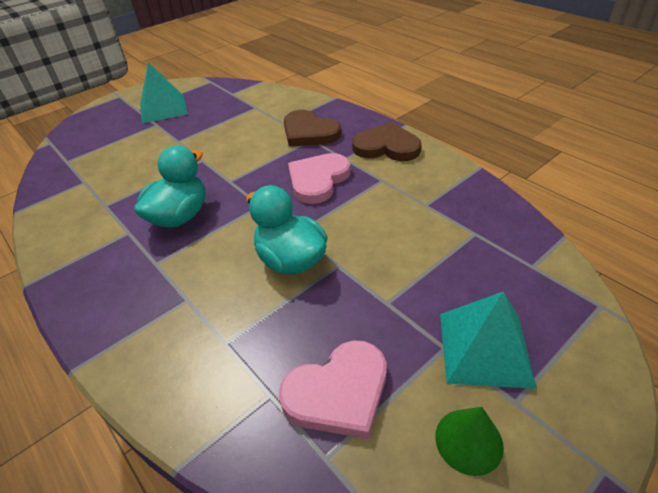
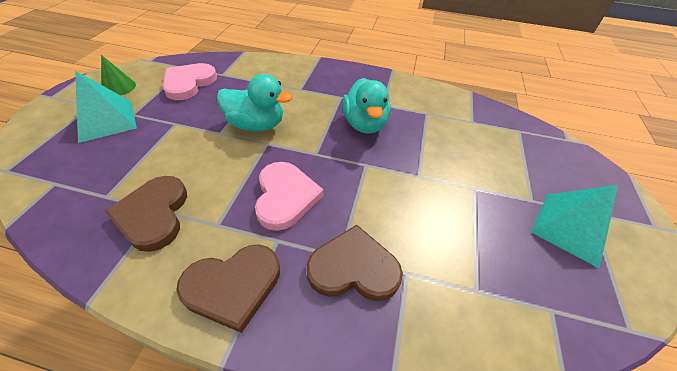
camera: 140 degrees right, 5 degrees up
none -> brown heart [105,176,187,252]

